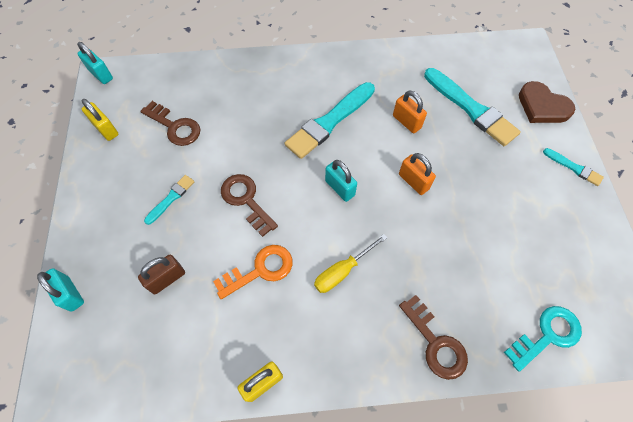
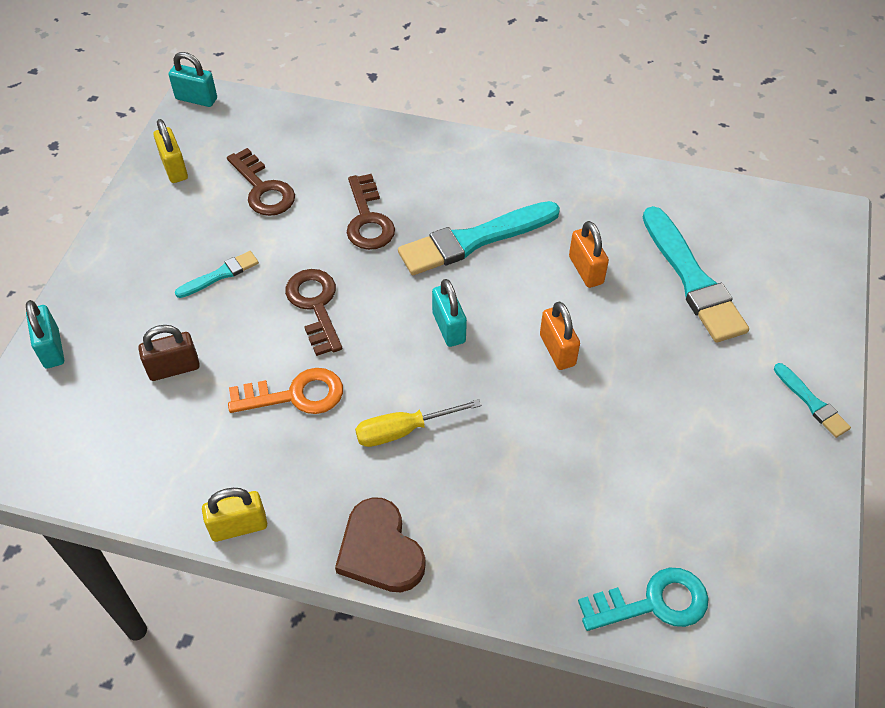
camera: 20 degrees right, 10 degrees down
turquoise padlock [77,42,113,84] -> turquoise padlock turned 45 degrees counterclockwise [169,52,217,107]
brown key [399,295,468,380] -> brown key moved to [347,174,395,250]
brown heart [519,81,575,123] -> brown heart moved to [335,497,426,592]

